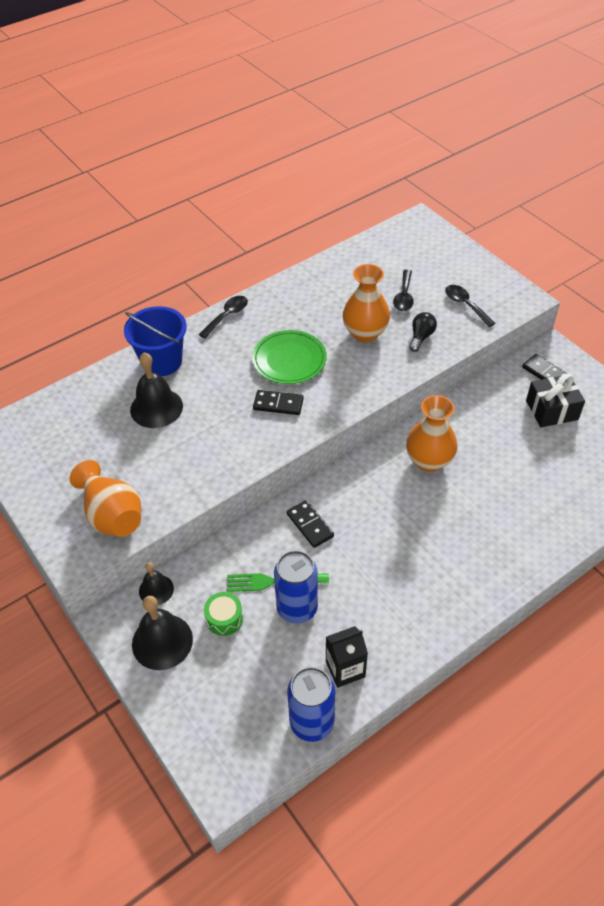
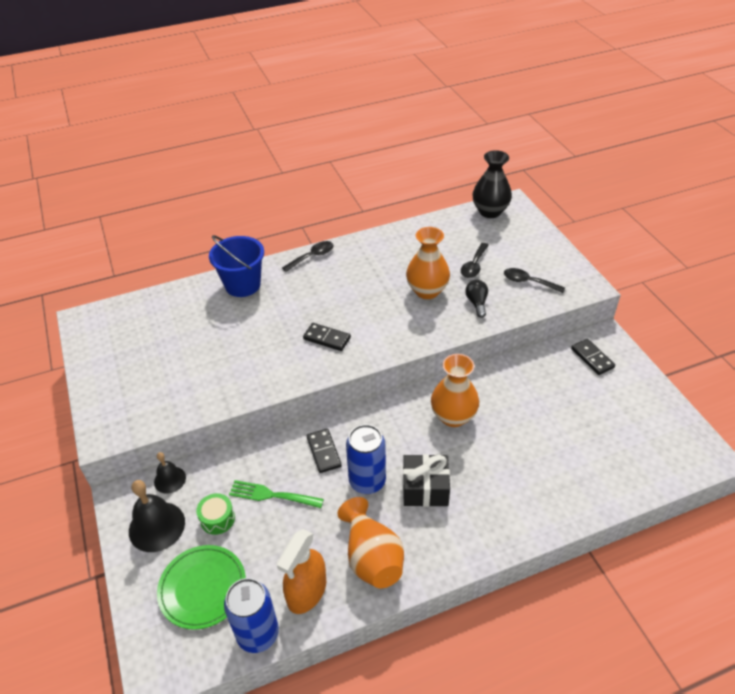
camera: 15 degrees right, 5 degrees down
orange vase [69,460,141,537] -> orange vase moved to [338,497,404,588]
black bell [130,352,183,428] -> none
green plate [252,330,327,384] -> green plate moved to [157,545,246,630]
blue can [274,550,318,624] -> blue can moved to [346,424,386,494]
black carton [326,626,368,688] -> orange spray bottle [276,529,326,614]
black light bulb [409,312,437,352] -> black light bulb turned 45 degrees counterclockwise [465,280,488,318]
black spoon [445,285,495,327] -> black spoon turned 45 degrees counterclockwise [504,268,565,293]
black gift [526,373,585,427] -> black gift moved to [403,454,450,507]
none -> black vase [473,150,512,218]

